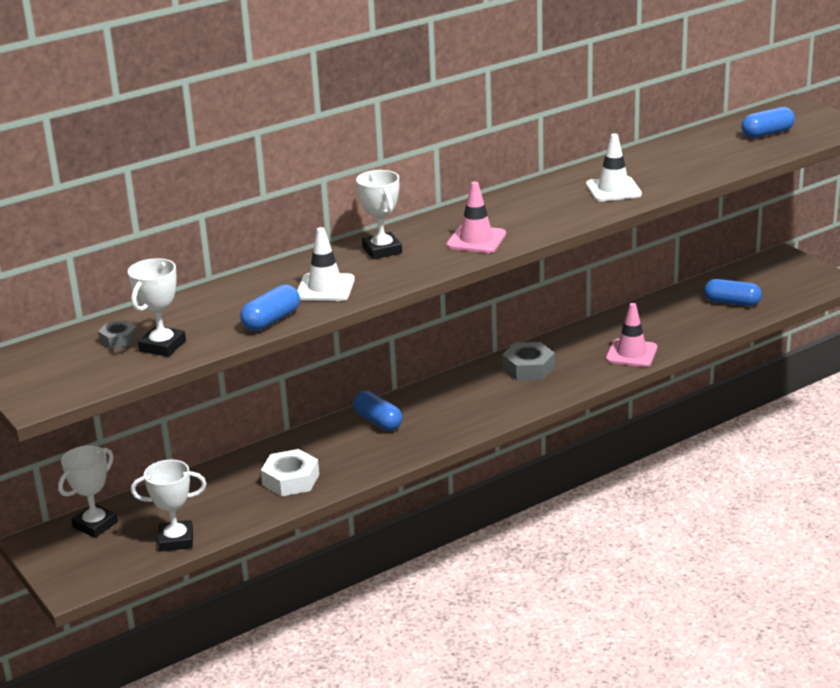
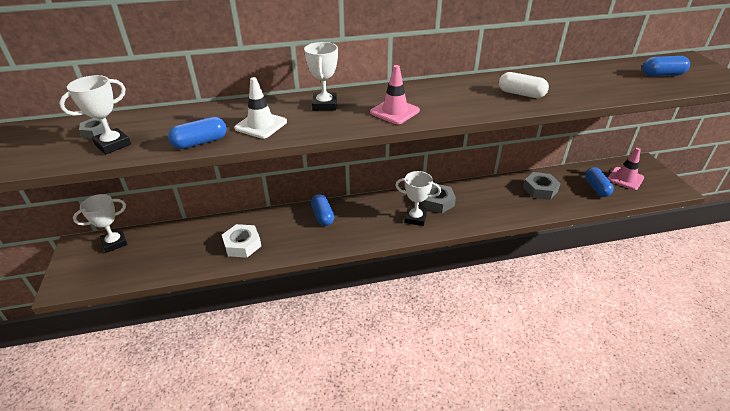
camera: 20 degrees right, 10 degrees up
white trophy [131,460,207,551] -> white trophy moved to [395,171,441,226]
white traffic cone [586,134,642,201] -> white capsule [499,72,549,98]
pink traffic cone [606,303,657,367] -> pink traffic cone moved to [608,148,644,190]
blue capsule [704,279,762,306] -> blue capsule turned 45 degrees clockwise [585,167,614,197]
none -> grey nut [523,172,561,200]

